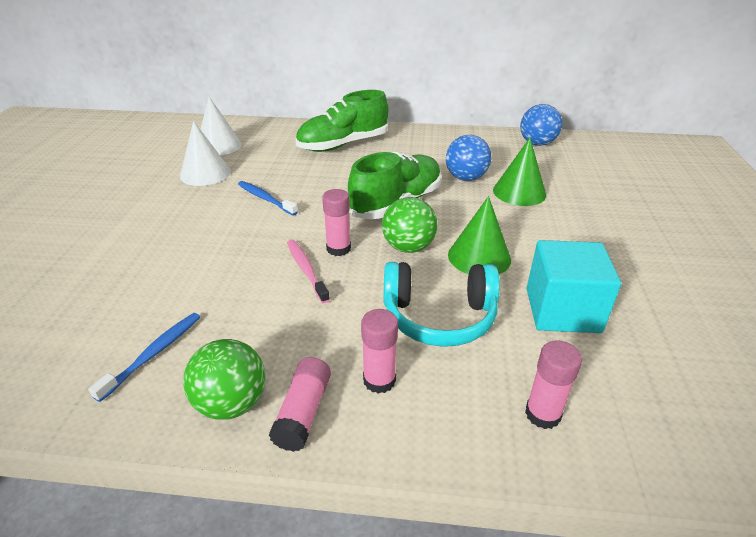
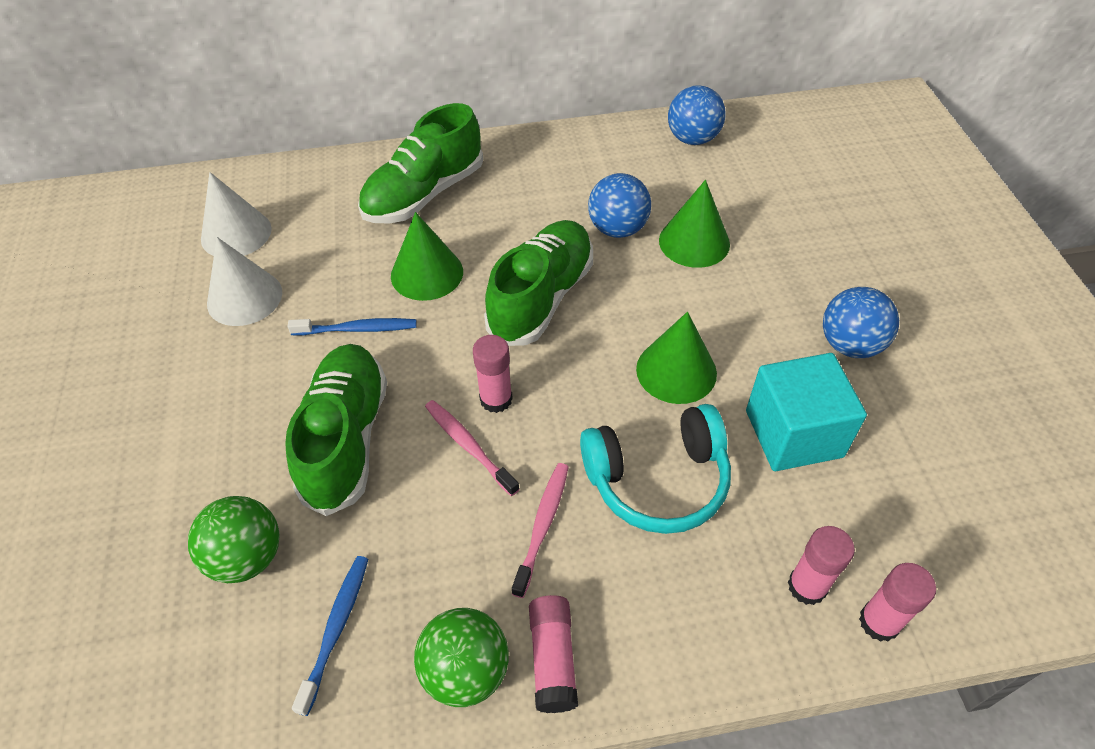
camera: 15 degrees left, 15 degrees up
blue toothbrush [238,181,298,216] -> blue toothbrush turned 150 degrees clockwise [288,318,417,335]
pink glue stick [361,309,398,394] -> pink glue stick moved to [859,563,936,642]
green ball [382,197,437,253] -> green ball moved to [188,496,280,583]
none -> green shoe [285,344,387,516]
none -> green cone [391,212,463,301]
none -> pink toothbrush [512,463,569,598]
none -> blue ball [823,287,899,358]

